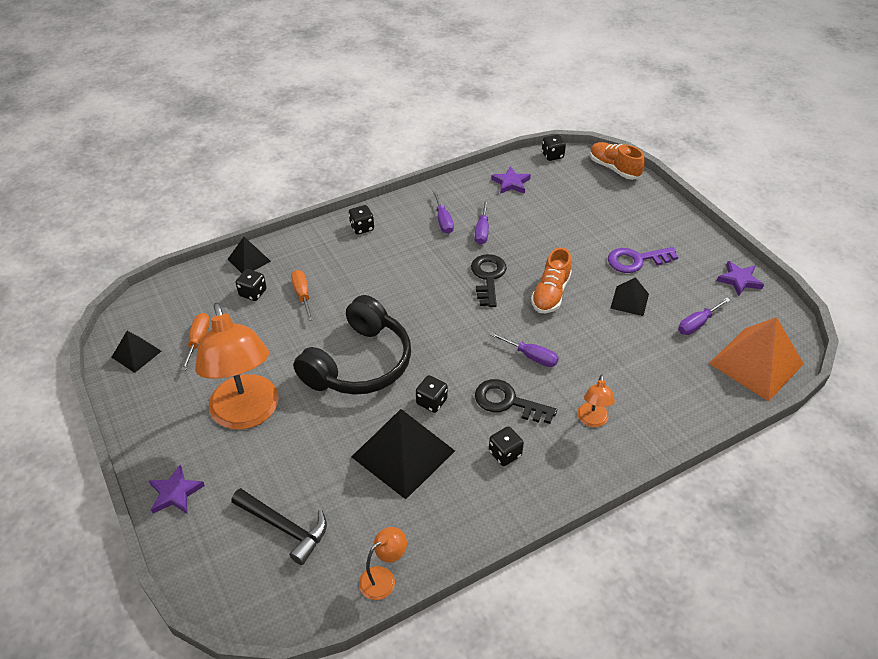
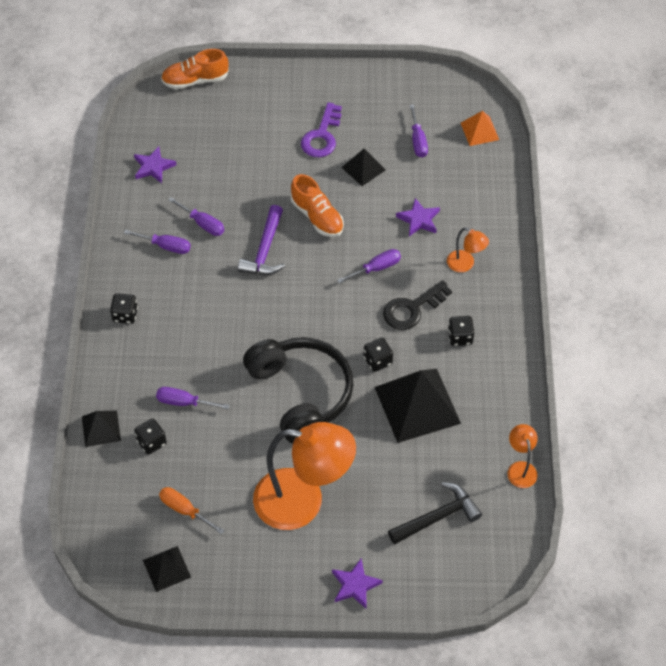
camera: 60 degrees left, 10 degrees up
orange screwdriver [291,270,313,321] -> purple screwdriver [156,387,230,409]
black key [471,254,507,307] -> purple hammer [238,205,285,275]
black dice [542,135,566,161] -> none
orange pyramid [709,317,804,402] -> orange pyramid [461,111,499,146], size x0.52
purple star [717,261,764,296] -> purple star moved to [396,198,440,236]

